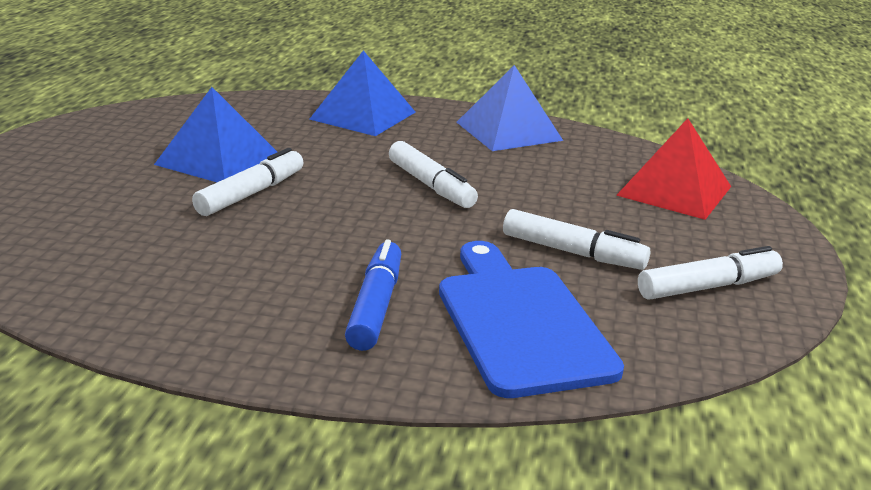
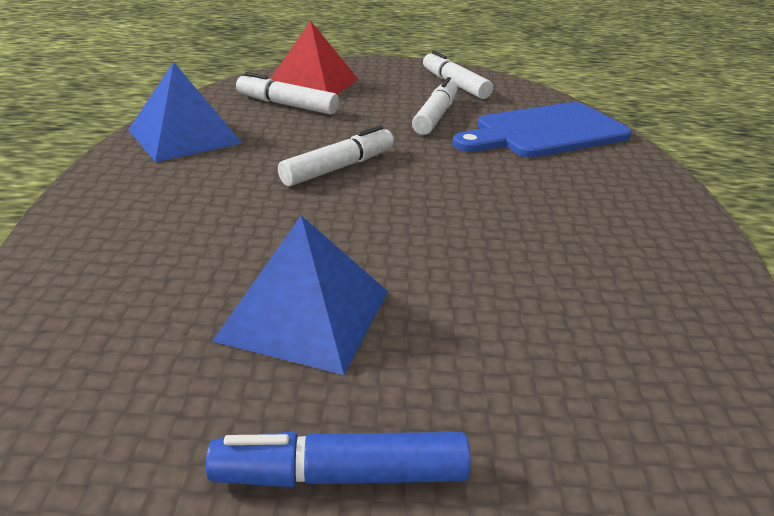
camera: 100 degrees left, 5 degrees up
white marker [192,148,303,216] -> white marker moved to [236,72,339,115]
blue pyramid [309,50,415,136] -> none
blue marker [345,239,401,351] -> blue marker moved to [206,431,471,487]

